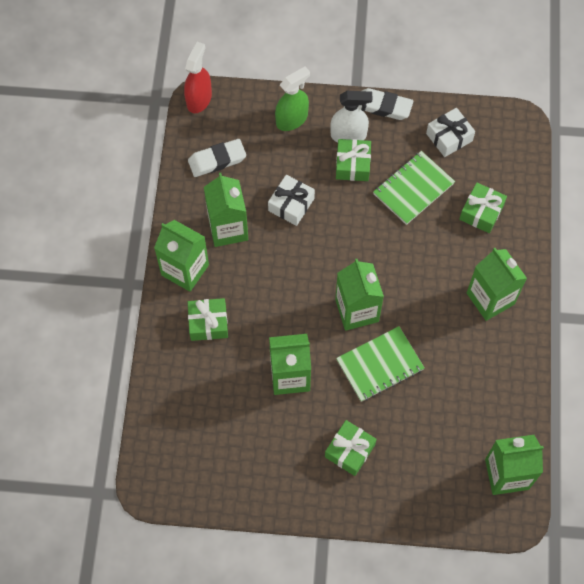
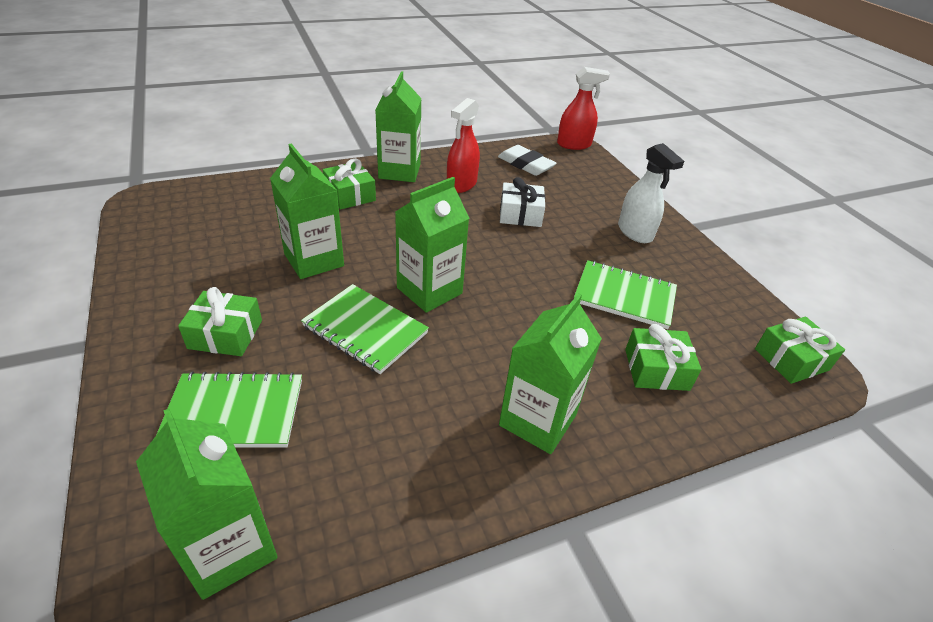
camera: 60 degrees right, 25 degrees down
green carton [204,173,248,247] -> red spray bottle [447,98,480,193]
green spray bottle [275,67,310,131] -> none
green gift [336,139,371,181] -> green gift moved to [755,317,845,384]
white eraser [358,88,413,120] -> none
white gift [426,108,475,157] -> none
none -> green notebook [156,371,302,448]

